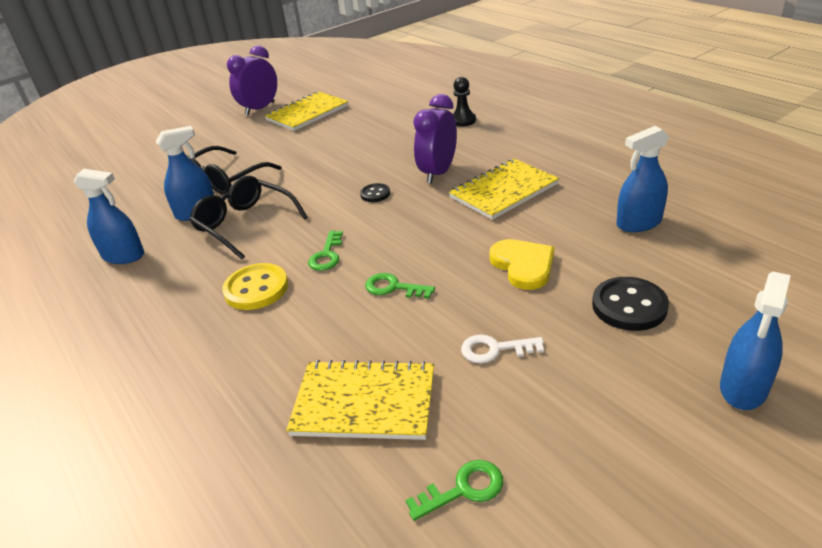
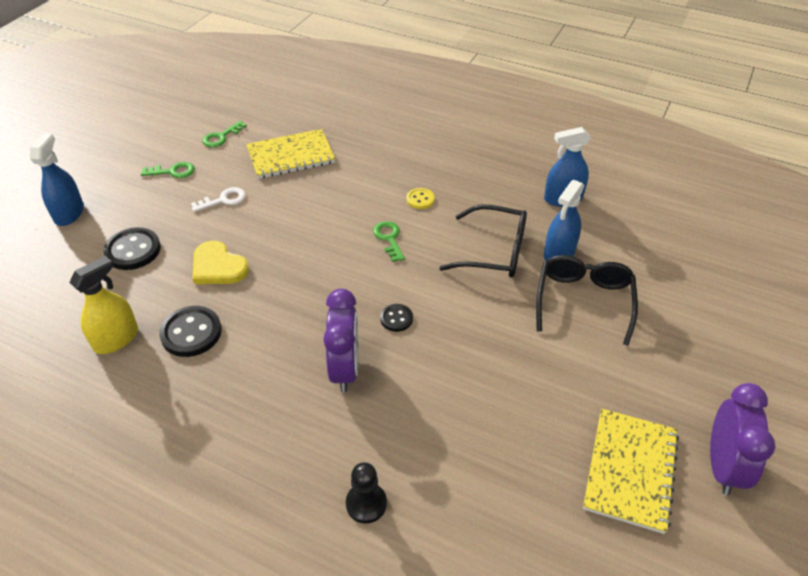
camera: 150 degrees right, 10 degrees up
yellow button [222,263,288,310] -> yellow button [407,188,435,209], size x0.56
green key [365,273,435,299] -> green key moved to [141,162,195,178]
yellow notebook [449,159,559,220] -> none
blue spray bottle [616,126,669,232] -> yellow spray bottle [69,256,138,354]
none -> black button [159,306,222,357]

